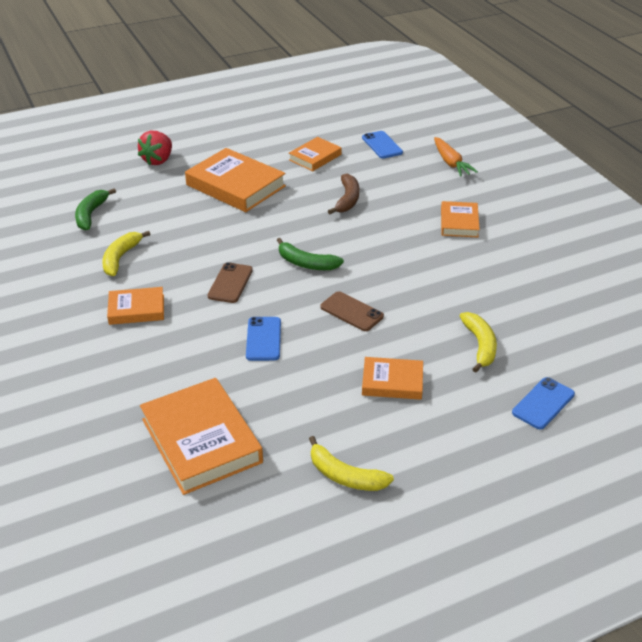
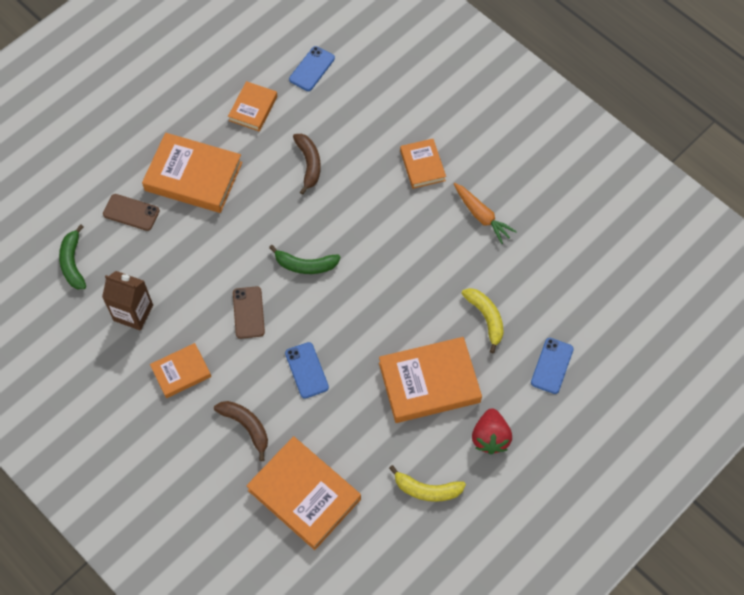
camera: 20 degrees left, 25 degrees up
yellow banana [102,231,150,276] -> brown carton [102,271,153,331]
red strawberry [138,131,172,165] -> red strawberry moved to [472,408,512,455]
brown phone [320,291,384,331] -> brown phone moved to [103,194,160,231]
blue phone [362,131,403,159] -> blue phone turned 75 degrees clockwise [289,46,335,91]
orange book [362,357,423,400] -> orange book [379,337,482,423], size x1.77
orange carrot [434,137,478,177] -> orange carrot moved to [454,183,517,244]
none -> brown banana [214,401,268,461]

